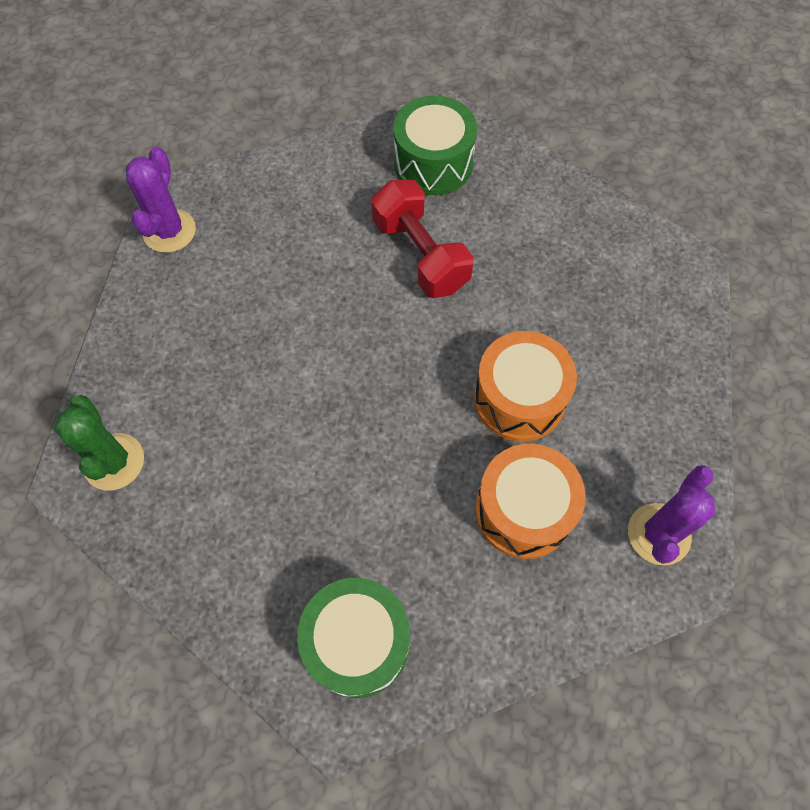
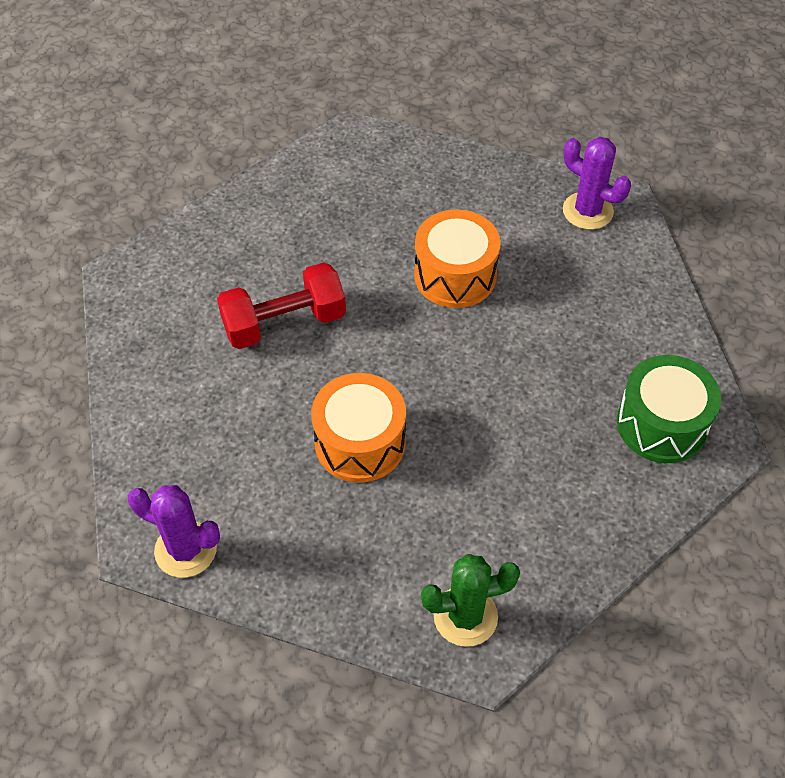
camera: 80 degrees left, 10 degrees down
green drum [393,96,477,195] -> none
orange drum [475,444,586,559] -> orange drum moved to [311,373,406,483]

